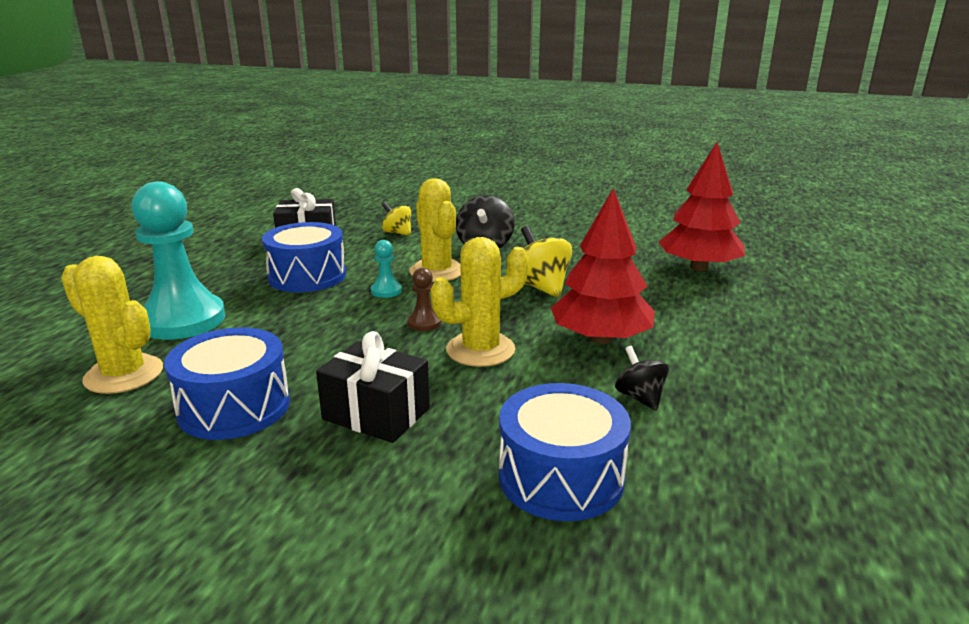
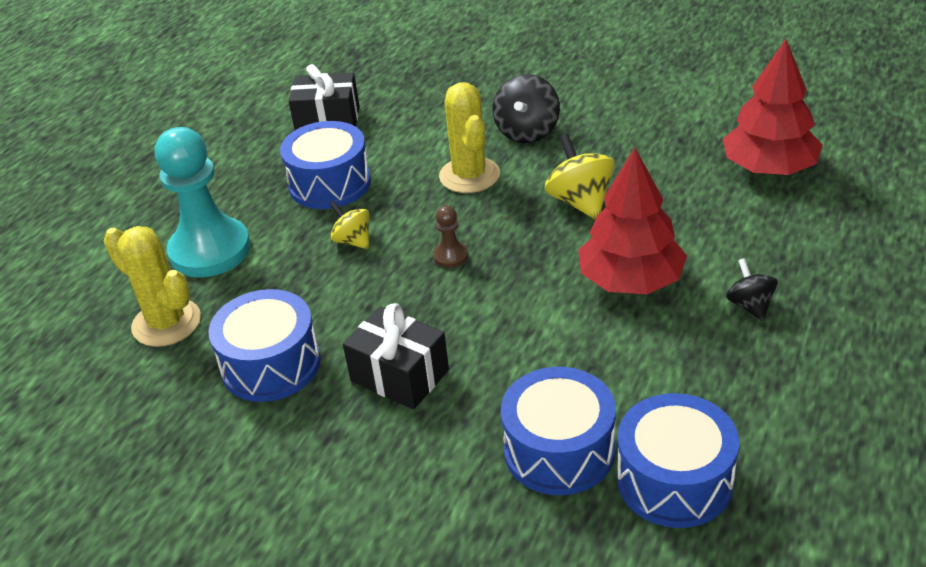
camera: 10 degrees right, 15 degrees up
turquoise pawn [371,240,402,298] -> none
yellow spinning top [382,202,411,236] -> yellow spinning top moved to [330,202,369,249]
yellow cactus [430,237,529,367] -> none
black spinning top [615,346,669,411] -> black spinning top moved to [726,258,778,321]
none -> blue drum [617,393,739,528]

